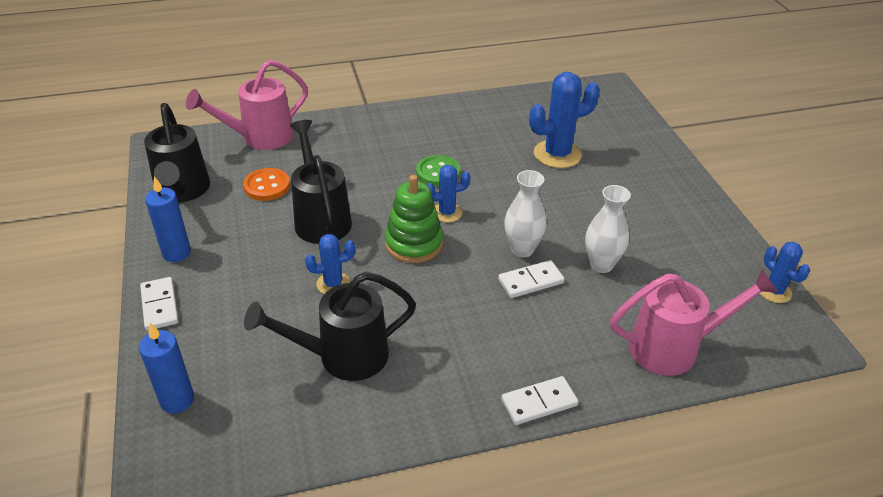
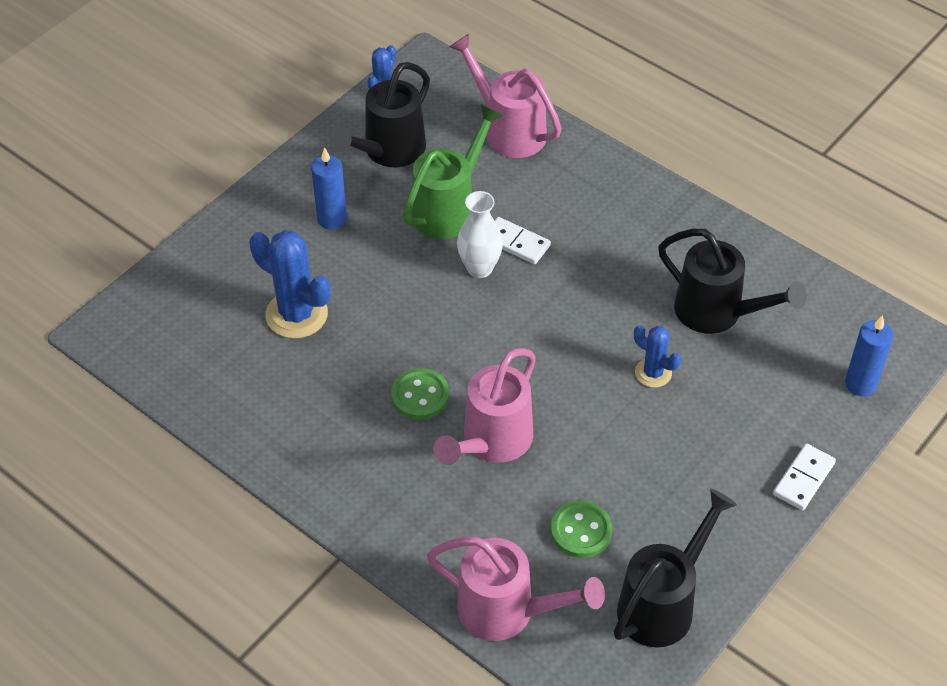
camera: 125 degrees left, 10 degrees up
blue candle [145,176,191,262] -> blue candle moved to [311,147,347,230]
orange button [243,168,290,201] -> green button [551,501,612,558]
black watering can [290,120,352,244] -> black watering can moved to [329,62,430,167]
green stacking toy [385,175,443,263] -> none
blue cactus [427,165,471,222] -> none
white domino [501,376,578,425] -> none
white vase [585,185,631,273] -> green watering can [403,104,503,239]
none -> pink watering can [434,348,536,465]

